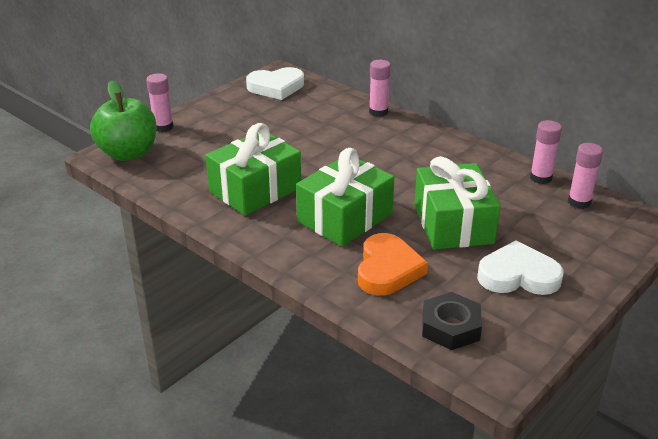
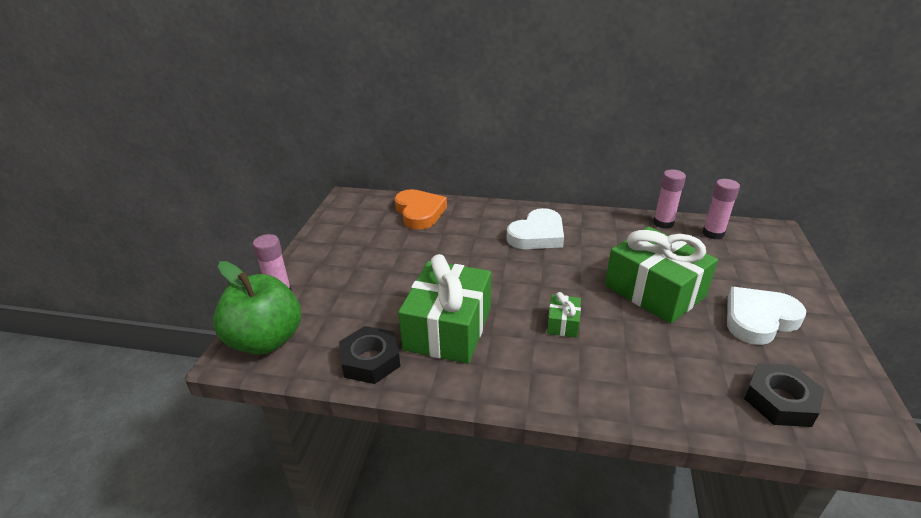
camera: 30 degrees left, 0 degrees up
white heart [246,67,304,100] -> white heart moved to [506,208,564,249]
green gift [296,148,394,246] -> green gift [547,292,581,338], size x0.44
orange heart [358,233,428,296] -> orange heart moved to [395,189,447,230]
pink glue stick [369,60,391,117] -> none
none -> black nut [339,326,400,384]

